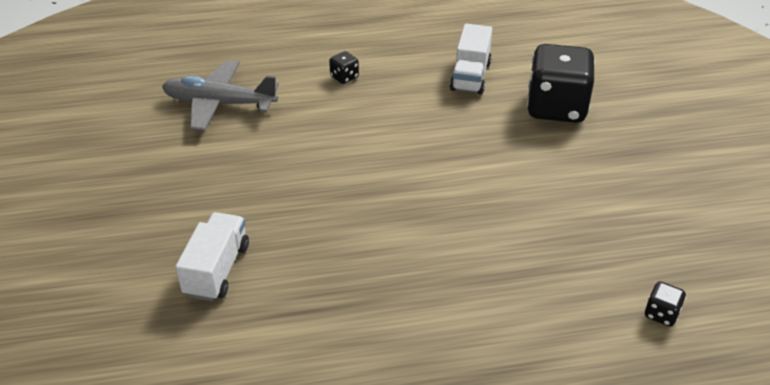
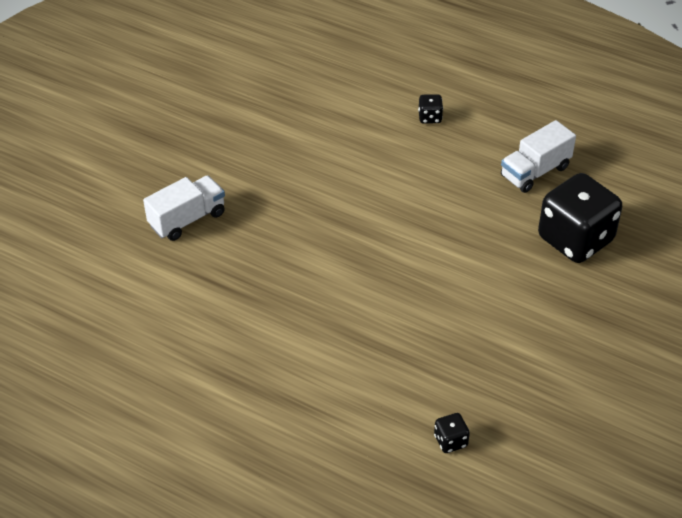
camera: 40 degrees right, 5 degrees up
grey plane [162,60,279,131] -> none

